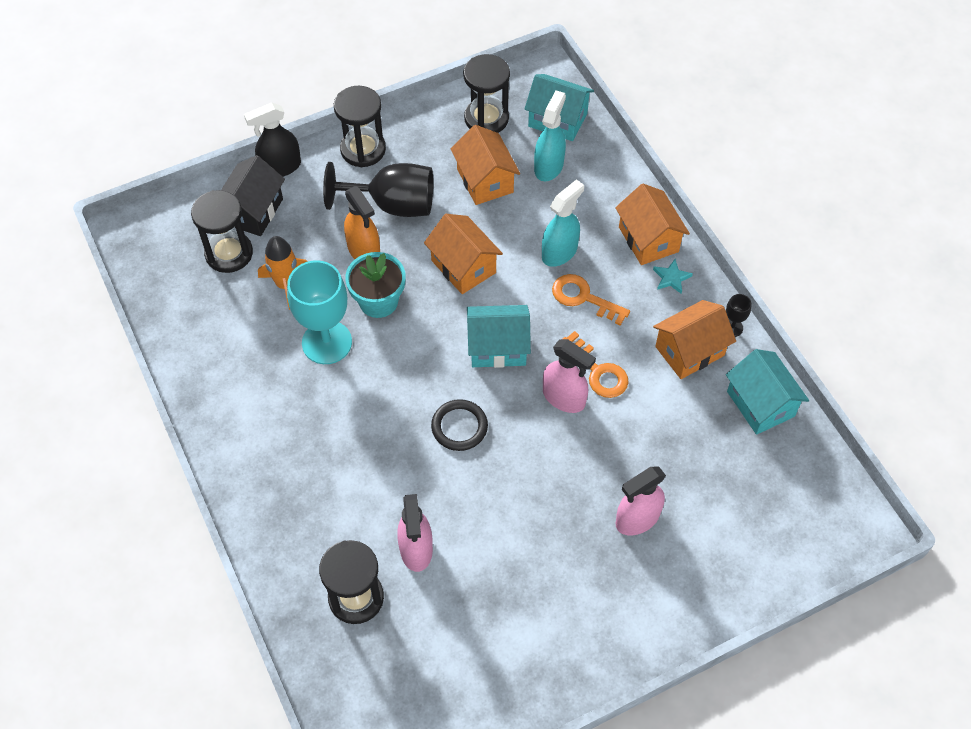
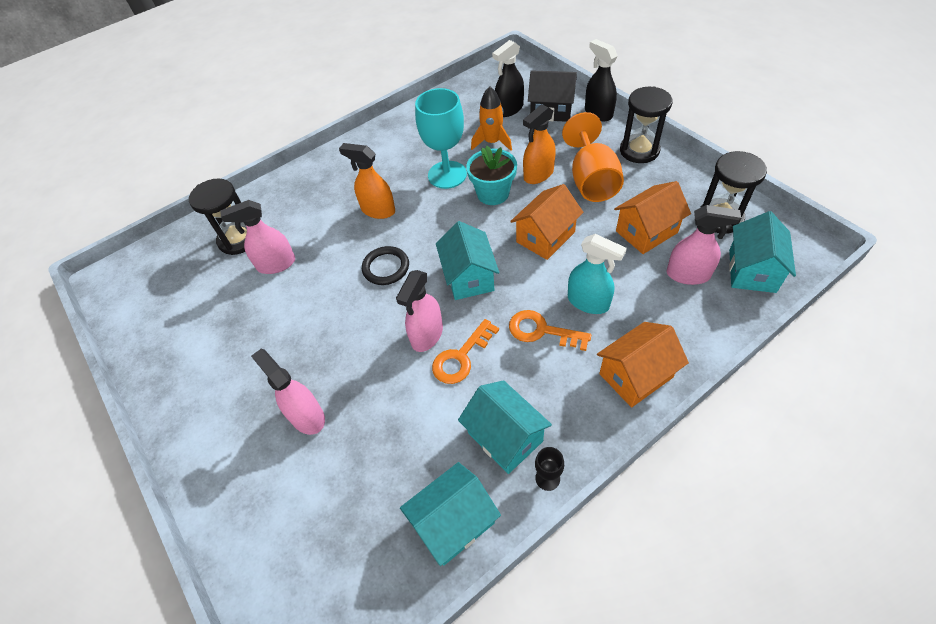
camera: 85 degrees right, 5 degrees down
black hourglass [191,190,253,273] -> black spray bottle [492,40,524,117]
black goblet [323,162,433,217] -> orange goblet [562,112,624,202]
turquoise spray bottle [534,90,566,181] -> pink spray bottle [666,205,741,285]
orange key [552,274,630,326] -> orange key turned 90 degrees counterclockwise [509,310,591,351]
turquoise star [653,259,693,294] -> none
orange house [653,300,736,379] -> turquoise house [458,380,552,474]
none -> orange spray bottle [339,143,395,219]

